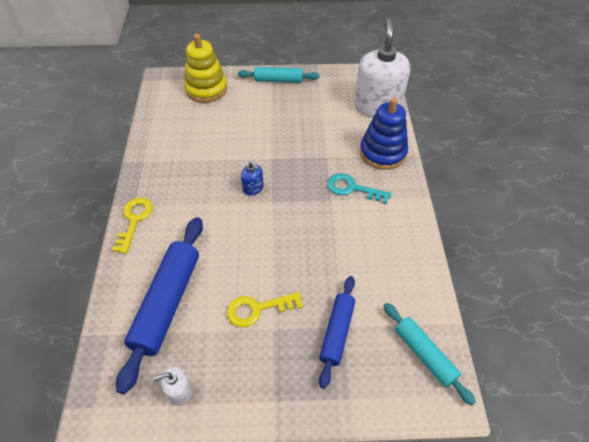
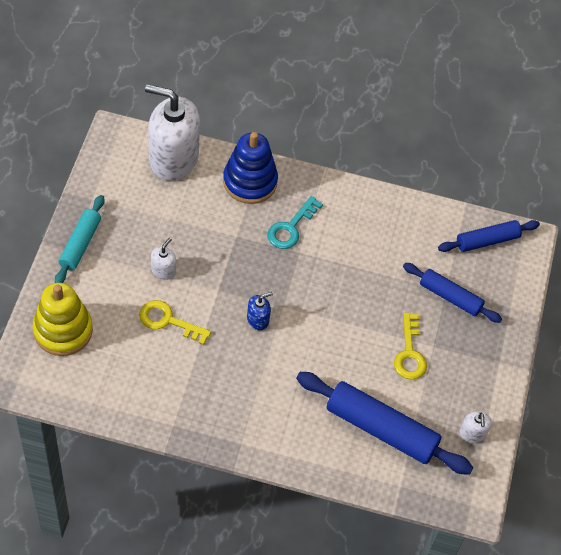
camera: 80 degrees left, 5 degrees up
yellow key [112,198,153,254] -> yellow key moved to [139,300,211,345]
turquoise rolling pin [383,303,476,406] -> blue rolling pin [438,220,540,252]
none -> white soap dispenser [151,238,176,280]

